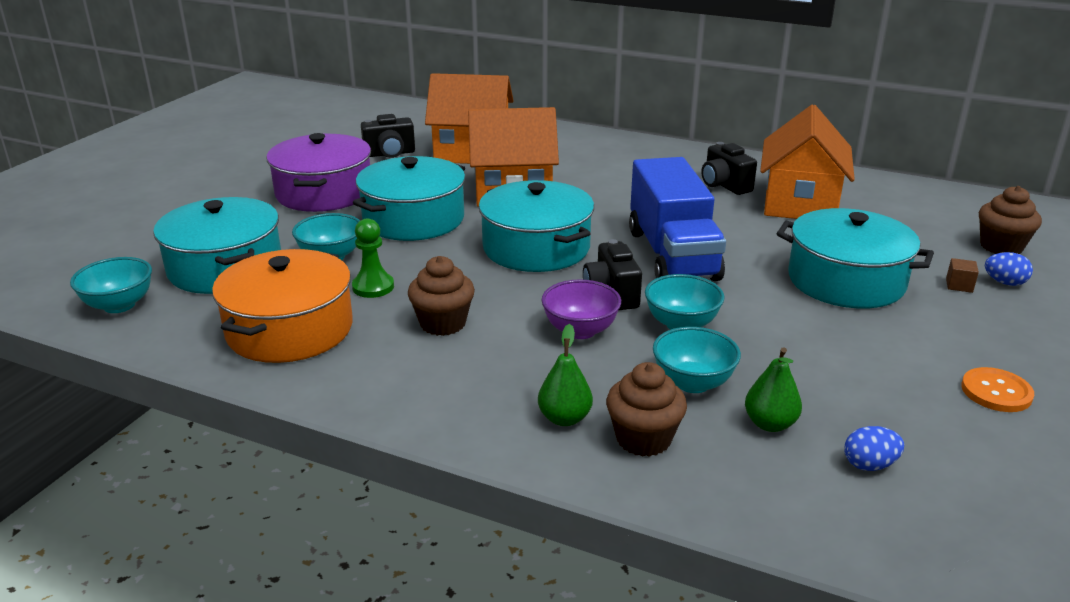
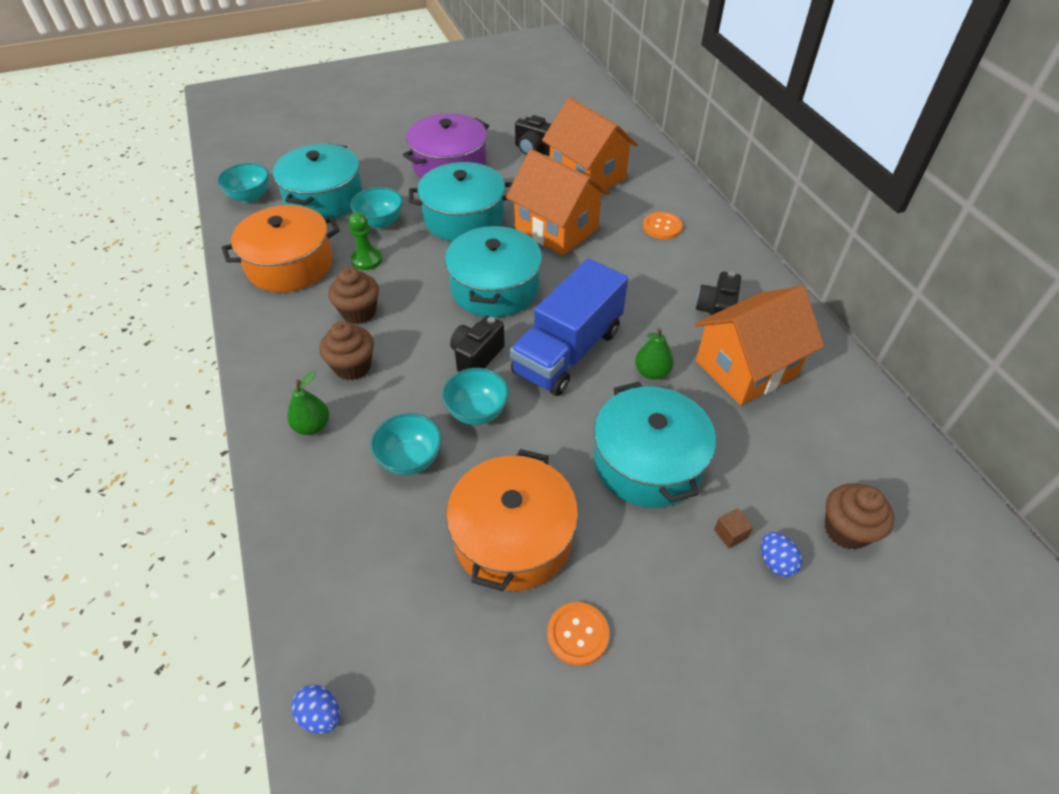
camera: 45 degrees right, 20 degrees up
purple bowl [542,279,621,339] -> none
brown cupcake [606,362,687,457] -> brown cupcake moved to [319,321,374,380]
green pear [745,347,802,432] -> green pear moved to [635,328,674,380]
blue egg [844,426,904,471] -> blue egg moved to [291,685,340,734]
none -> orange pot [446,449,578,591]
none -> orange button [643,212,683,239]

